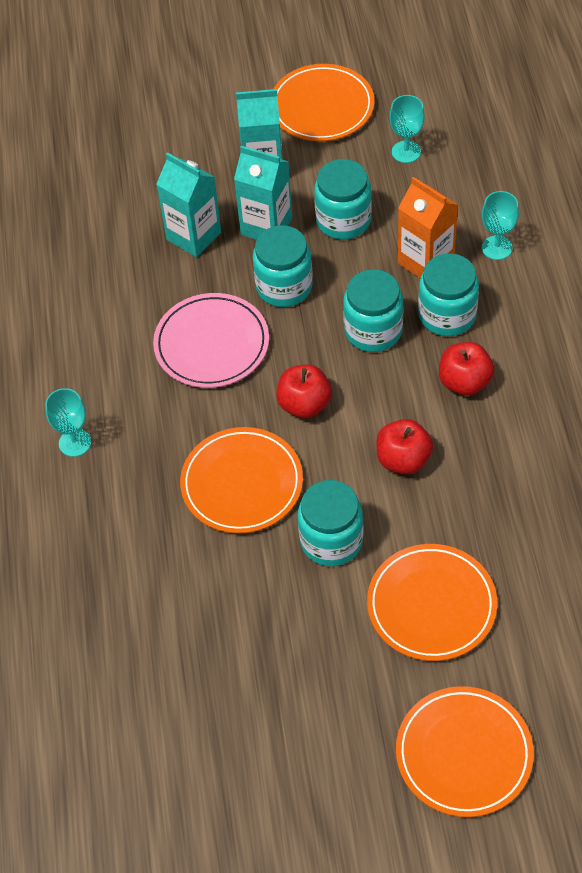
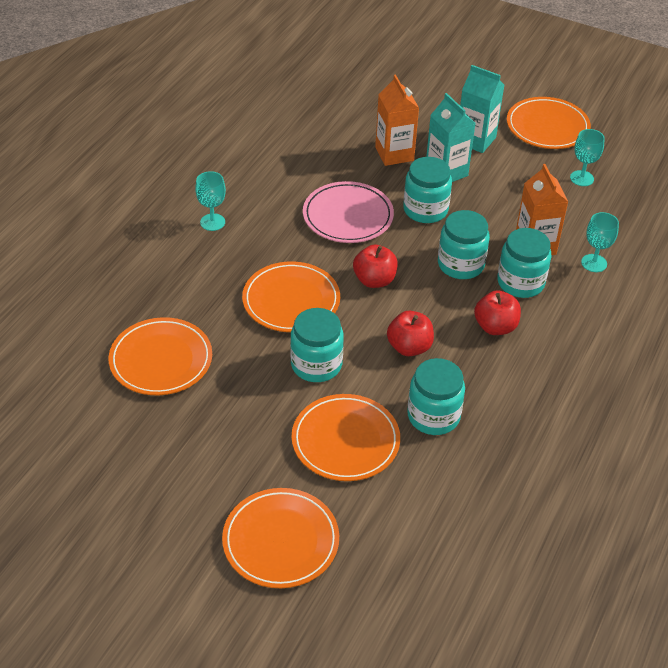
camera: 30 degrees right, 10 degrees down
turquoise carton [156,152,221,257] -> orange carton [375,75,419,166]
turquoise jar [314,159,372,240] -> turquoise jar moved to [407,358,465,435]
none -> orange plate [109,317,212,395]

